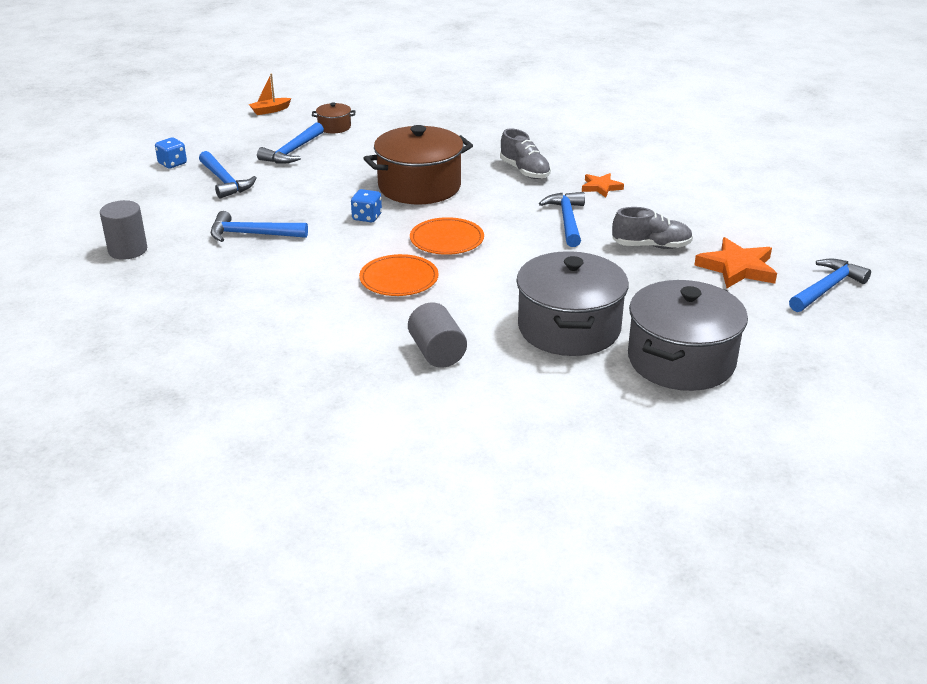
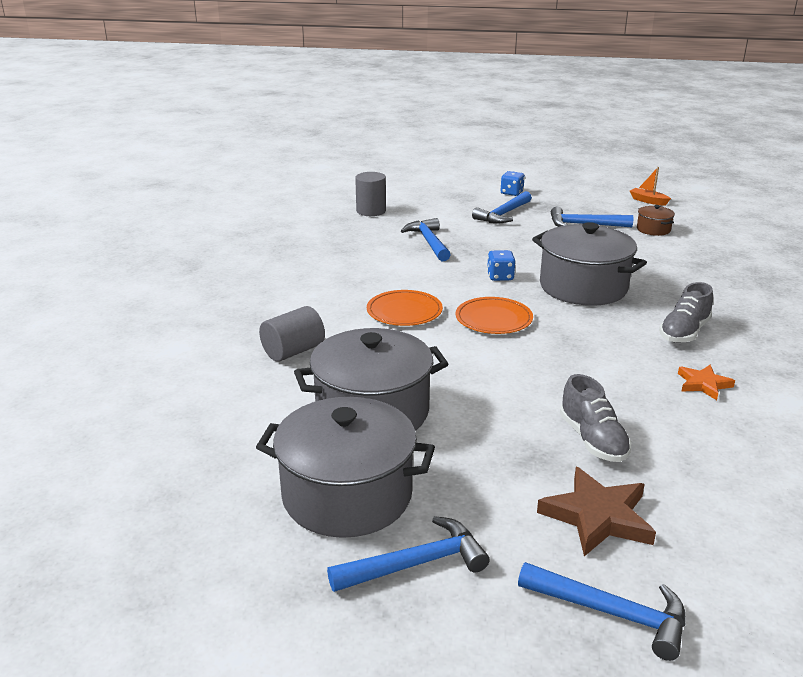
camera: 70 degrees right, 5 degrees down
brown pot [363,125,473,204] -> grey pot [532,222,647,306]
blue hammer [539,192,585,247] -> blue hammer moved to [327,516,490,592]
orange star [694,237,777,288] -> brown star [537,467,656,556]

